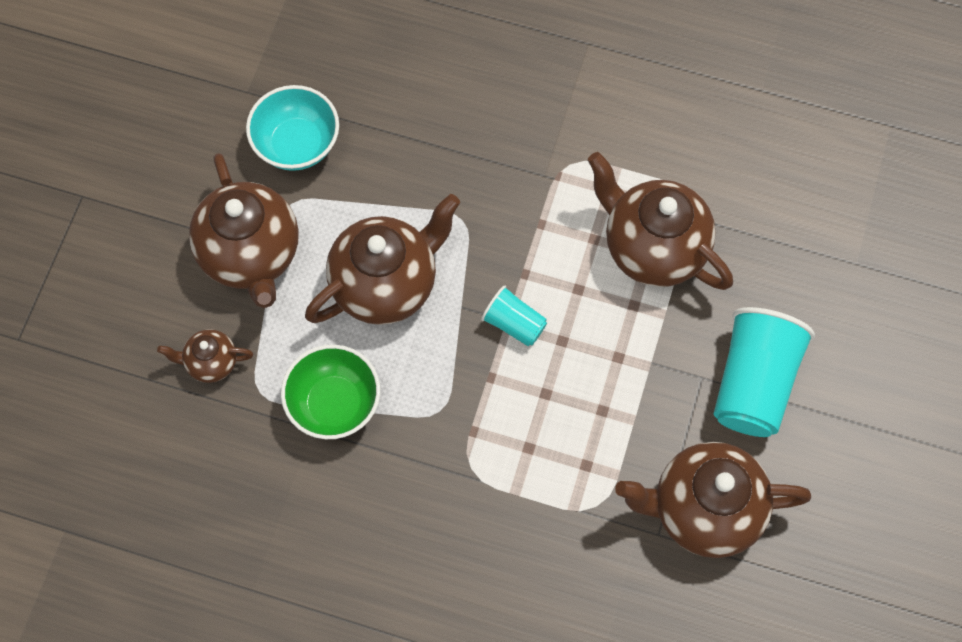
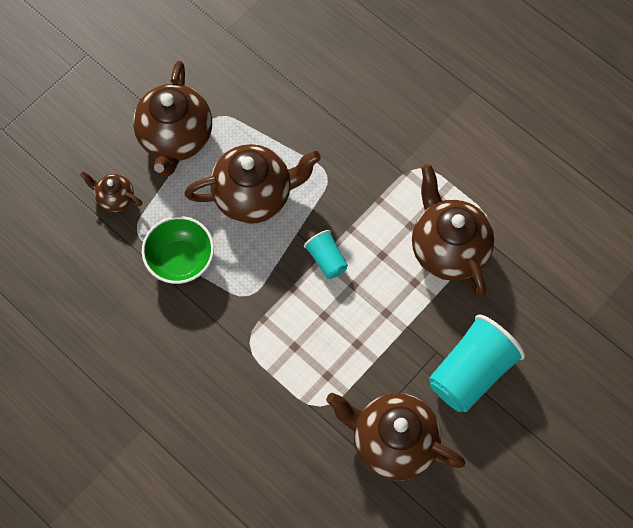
camera: 25 degrees right, 0 degrees up
turquoise bowl [246,85,339,171] -> none

